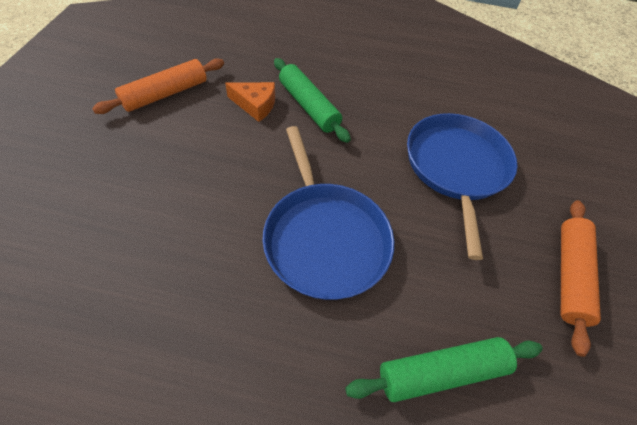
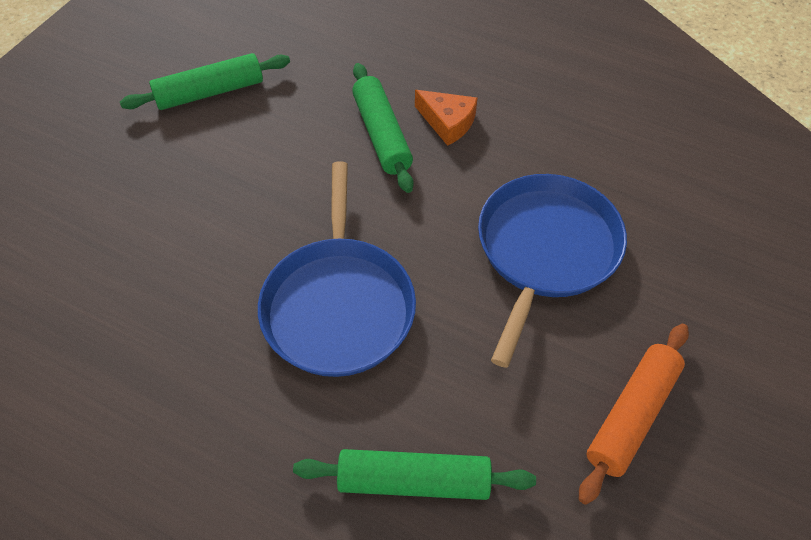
camera: 20 degrees right, 0 degrees up
orange rolling pin [92,58,224,114] -> green rolling pin [120,53,290,110]
orange cheese [225,82,275,122] -> orange cheese moved to [415,90,478,146]

